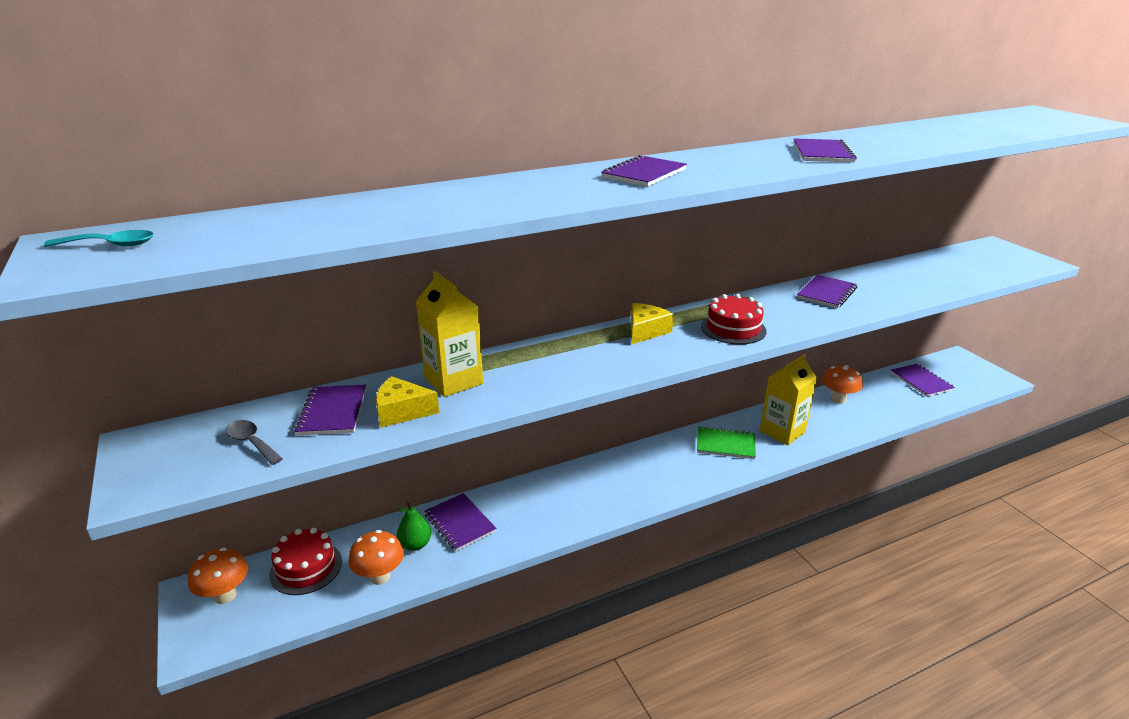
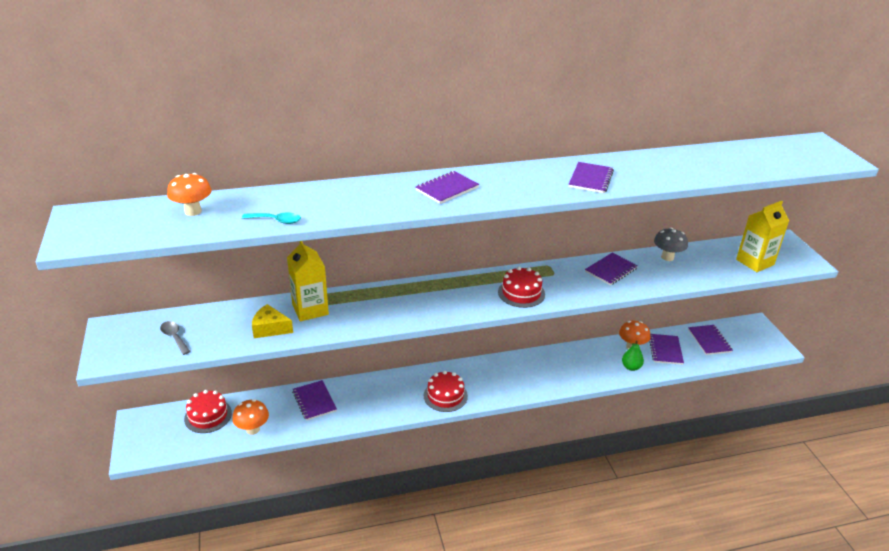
camera: 10 degrees right, 5 degrees up
turquoise spoon [44,230,154,247] -> turquoise spoon moved to [242,212,301,224]
orange mushroom [188,547,248,604] -> orange mushroom moved to [167,173,212,216]
purple notebook [294,385,366,435] -> purple notebook moved to [649,334,684,365]
green pear [397,502,431,551] -> green pear moved to [622,341,644,371]
yellow cheese [631,303,674,344] -> none
green notebook [697,426,756,459] -> none
yellow carton [760,354,817,445] -> yellow carton moved to [736,201,789,272]
none -> red cake [424,371,468,412]
none -> grey mushroom [654,228,688,261]

